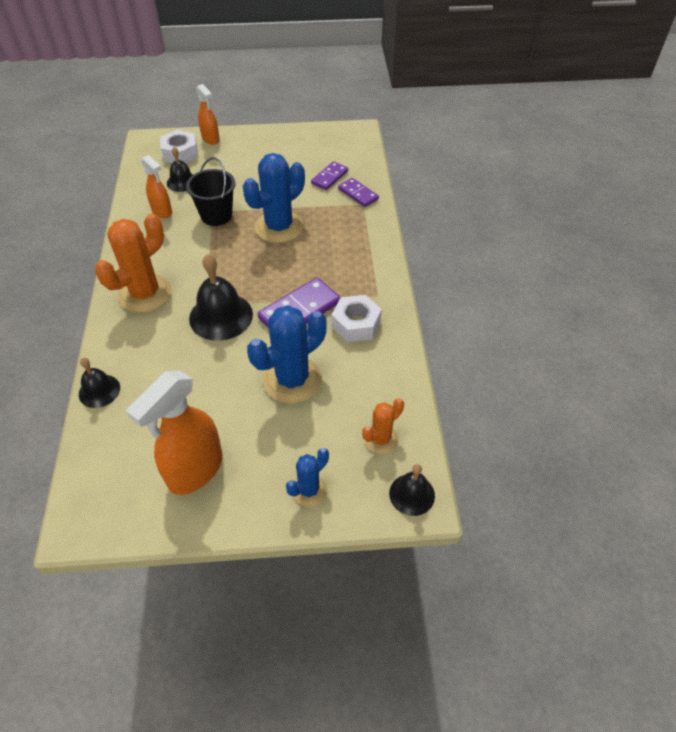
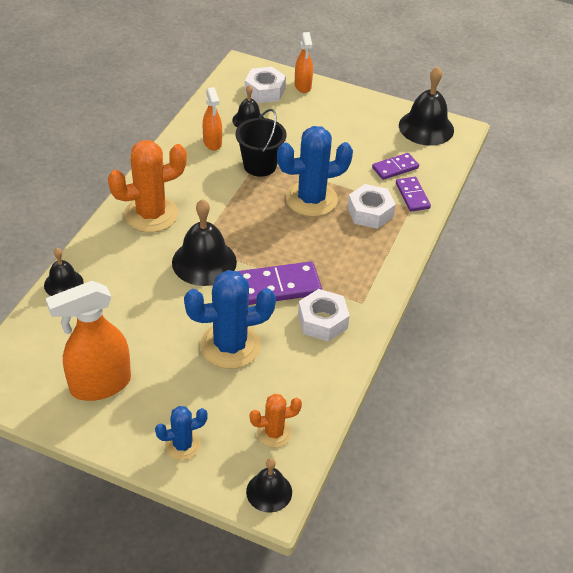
camera: 25 degrees right, 5 degrees down
none -> white nut [347,184,396,229]
none -> black bell [399,66,454,146]

